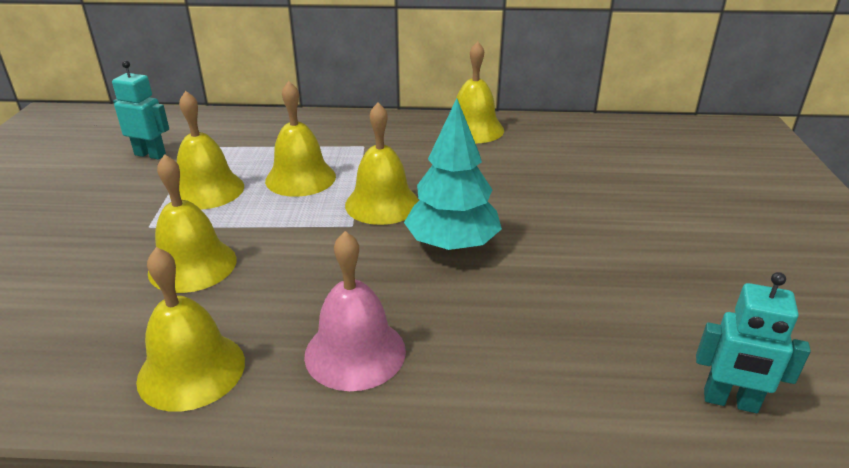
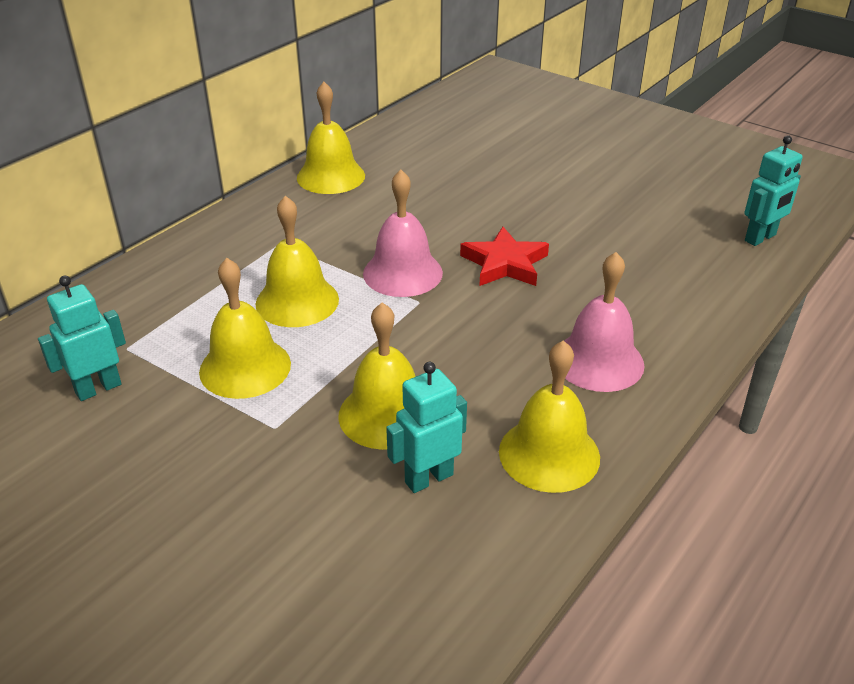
camera: 55 degrees left, 5 degrees up
yellow bell [345,103,419,225] -> pink bell [363,170,443,297]
turquoise tree [404,98,502,251] -> red star [460,227,549,286]
none -> turquoise robot [386,362,467,493]

